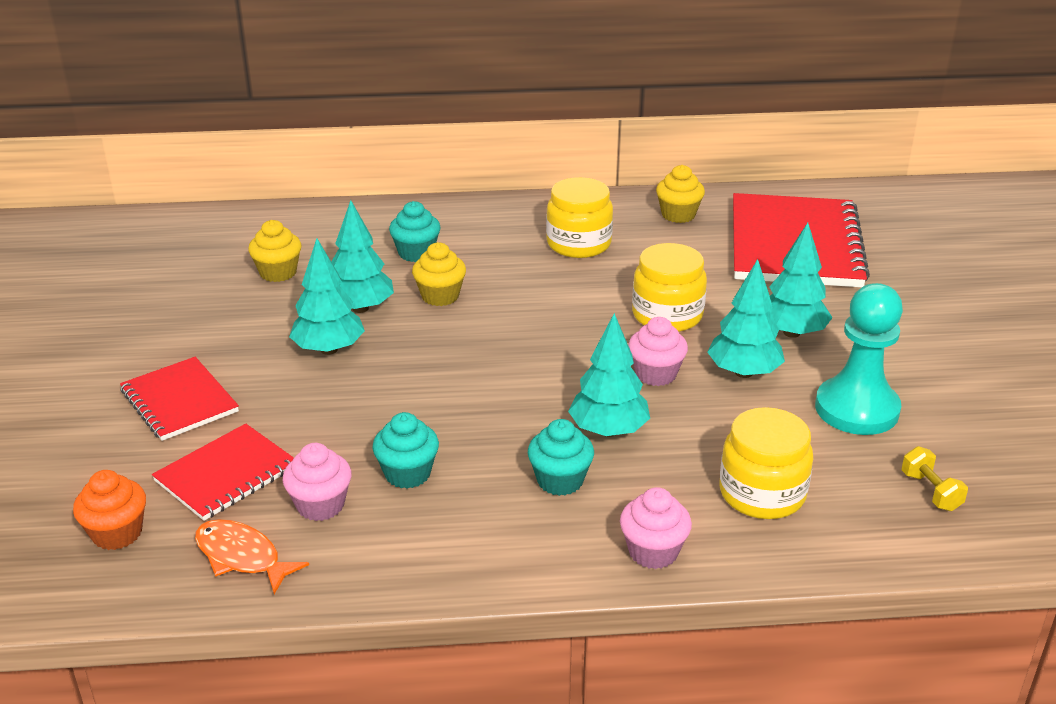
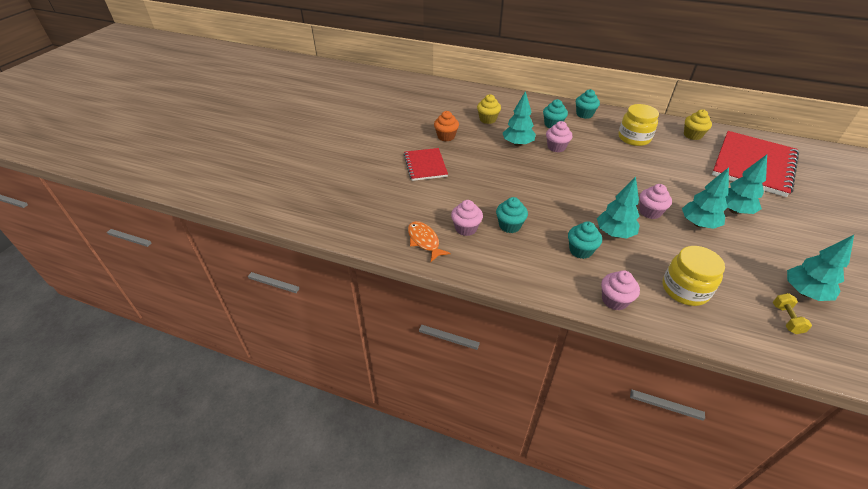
camera: 25 degrees right, 10 degrees up
orange cupcake [73,470,146,550] -> orange cupcake moved to [434,111,459,141]
red notebook [152,423,294,521] -> none
turquoise tree [289,238,365,355] -> turquoise tree moved to [787,235,854,301]
yellow cupcake [412,242,466,306] -> pink cupcake [546,121,572,152]
yellow jar [632,243,707,332] -> none
turquoise pawn [815,283,903,435] -> none
none -> turquoise cupcake [576,89,600,119]

